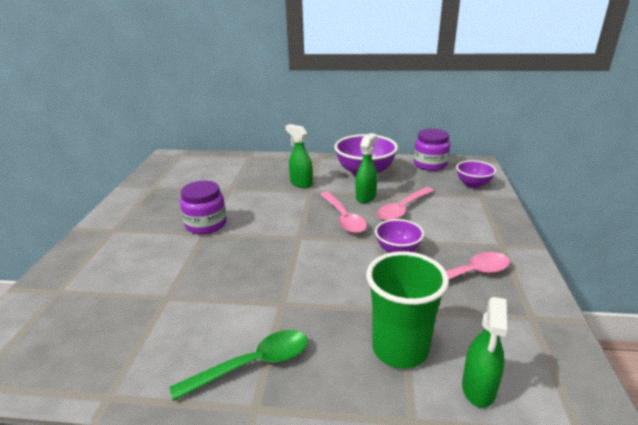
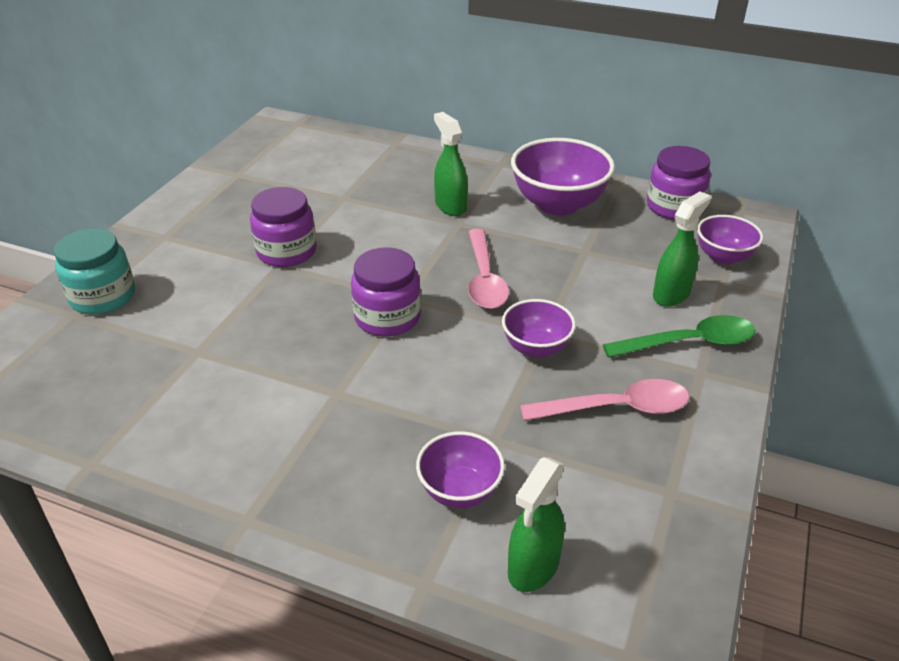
camera: 15 degrees right, 10 degrees up
green spoon [170,330,308,401] -> green spoon moved to [603,315,756,358]
green spray bottle [356,133,377,203] -> green spray bottle moved to [653,191,711,307]
green cup [366,251,449,369] -> purple bowl [416,431,505,508]
pink spoon [377,187,434,221] -> none
none -> turquoise jar [54,228,135,315]
none -> purple jar [351,247,421,337]

